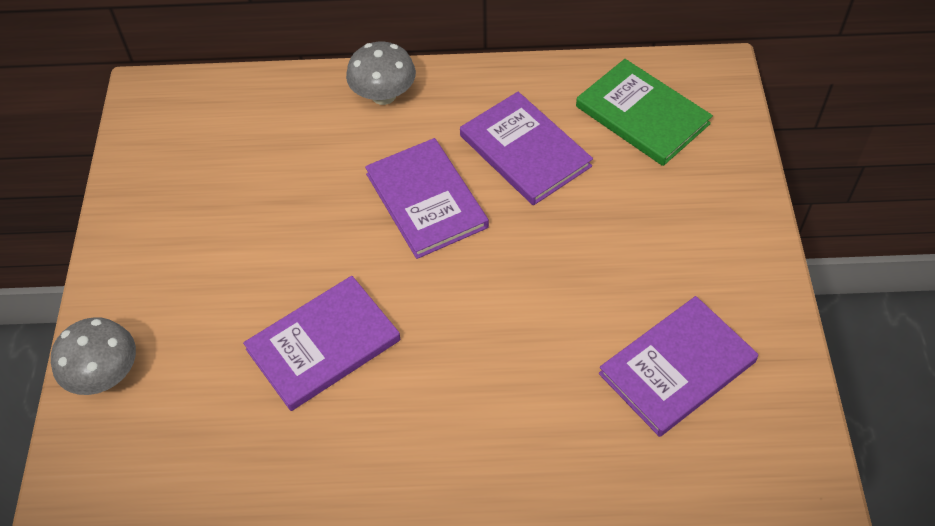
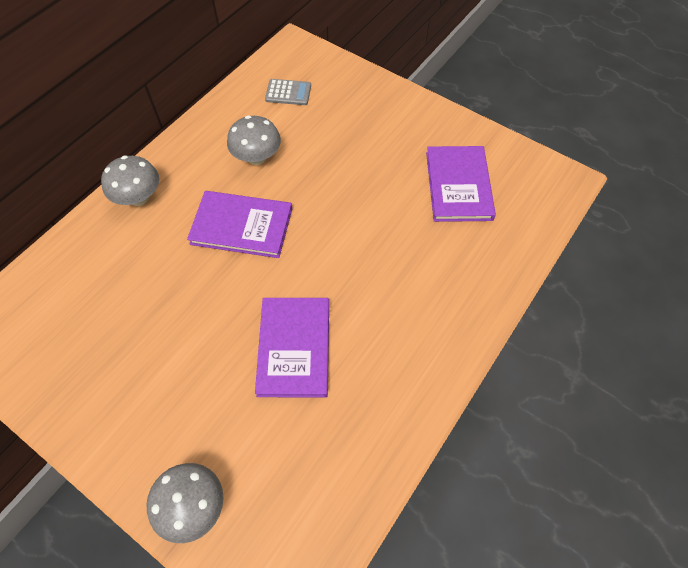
camera: 55 degrees left, 5 degrees up
purple book [460,92,593,205] -> grey mushroom [227,115,281,165]
green book [576,59,713,166] -> grey calculator [265,79,311,105]

